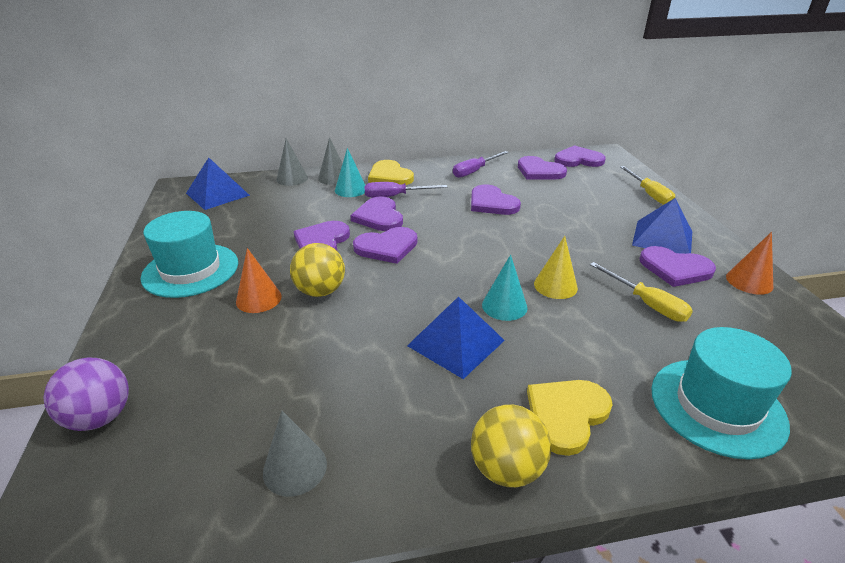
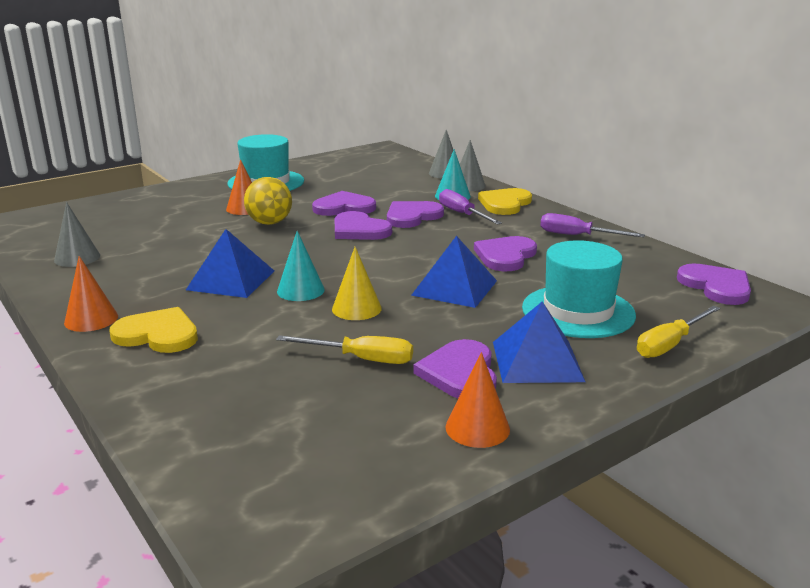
camera: 65 degrees right, 10 degrees down
purple ball [44,357,129,431] -> none
blue pyramid [186,158,250,210] -> blue pyramid moved to [411,236,497,308]
yellow ball [471,405,551,487] -> orange cone [64,256,118,332]
purple heart [518,156,567,180] -> none
yellow screwdriver [590,262,693,322] -> yellow screwdriver turned 105 degrees counterclockwise [276,335,413,364]
turquoise hat [651,327,792,459] -> turquoise hat moved to [522,240,636,338]

